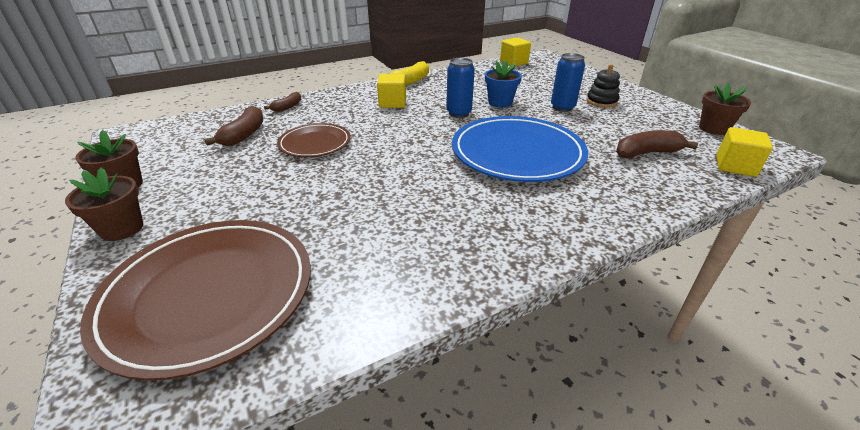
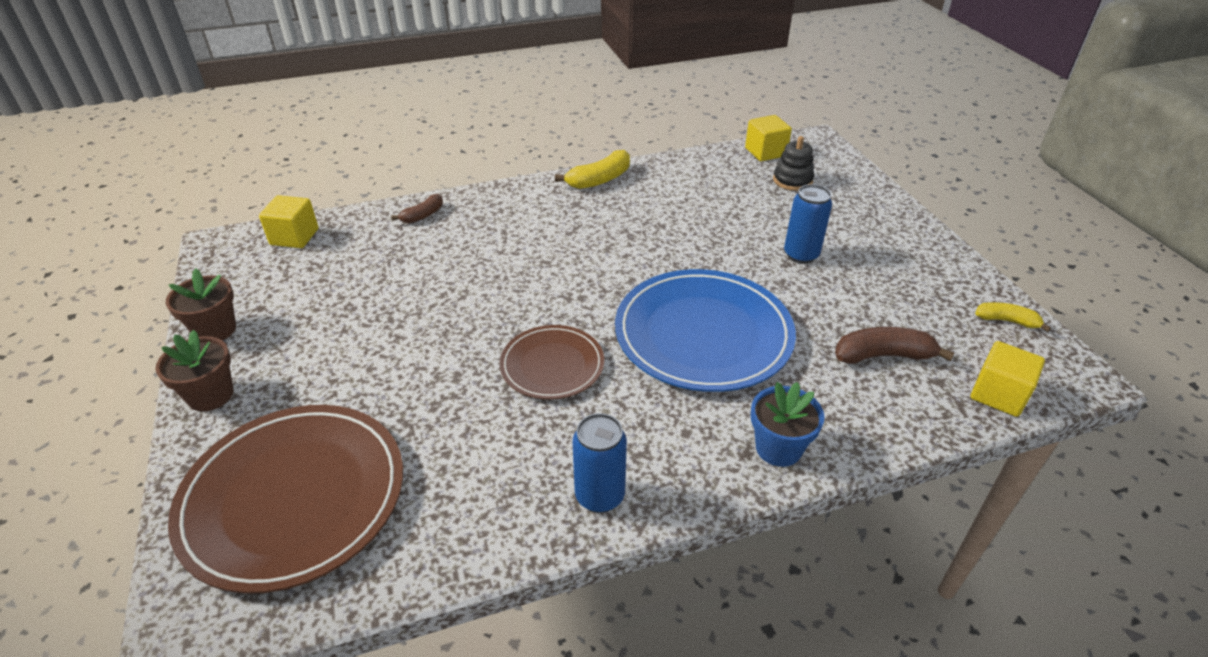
camera: 10 degrees right, 5 degrees up
brown banana [204,106,263,146] -> none
brown plate [277,123,351,157] -> brown plate moved to [500,325,604,400]
yellow cube [377,74,406,108] -> yellow cube moved to [259,195,319,248]
blue can [446,58,475,118] -> blue can moved to [572,413,627,513]
blue flower pot [485,60,522,108] -> blue flower pot moved to [751,382,825,467]
black stacking toy [586,64,620,108] -> black stacking toy moved to [773,136,814,191]
brown flower pot [699,83,751,135] -> yellow banana [975,302,1051,332]

